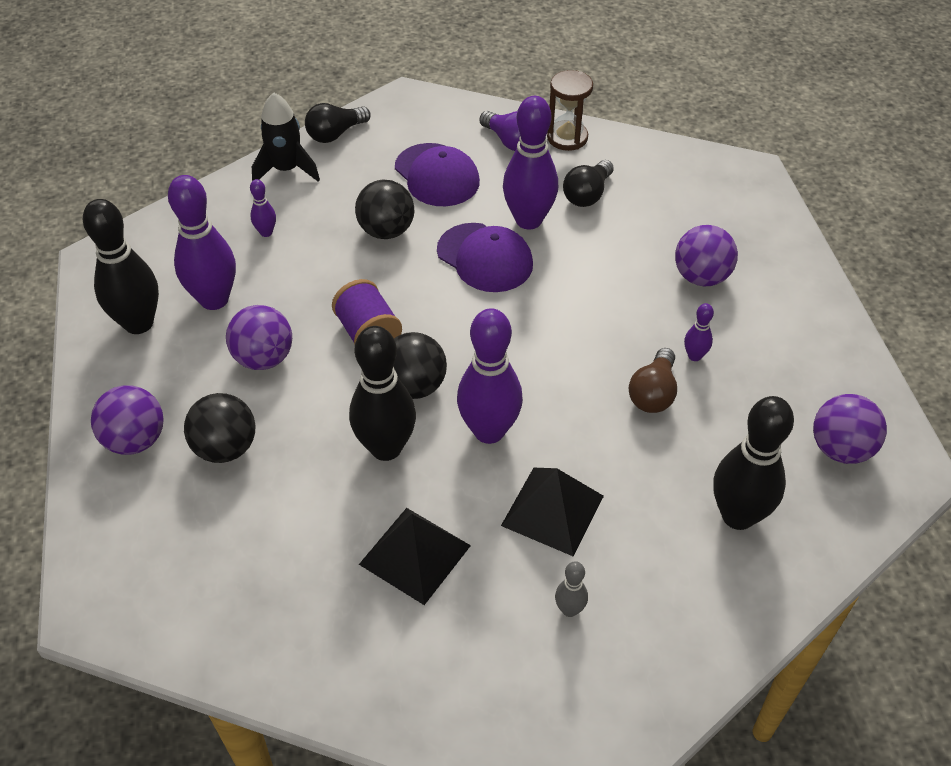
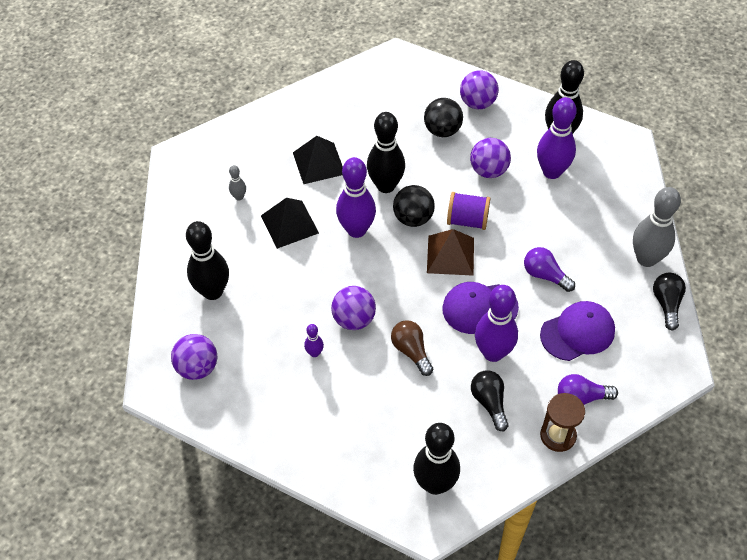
camera: 130 degrees right, 5 degrees up
purple bowling pin [250,179,276,237] -> none
black rocket [252,92,320,182] -> grey bowling pin [633,187,681,267]
black ball [355,179,414,239] -> purple light bulb [524,247,575,292]
purple cap [395,143,480,206] -> purple cap turned 150 degrees clockwise [540,301,615,361]
brown light bulb [629,348,677,413] -> brown light bulb moved to [391,320,433,376]
purple ball [675,225,738,286] -> purple ball moved to [331,286,376,330]
none -> black bowling pin [413,423,460,495]
none -> brown pyramid [427,229,474,276]

